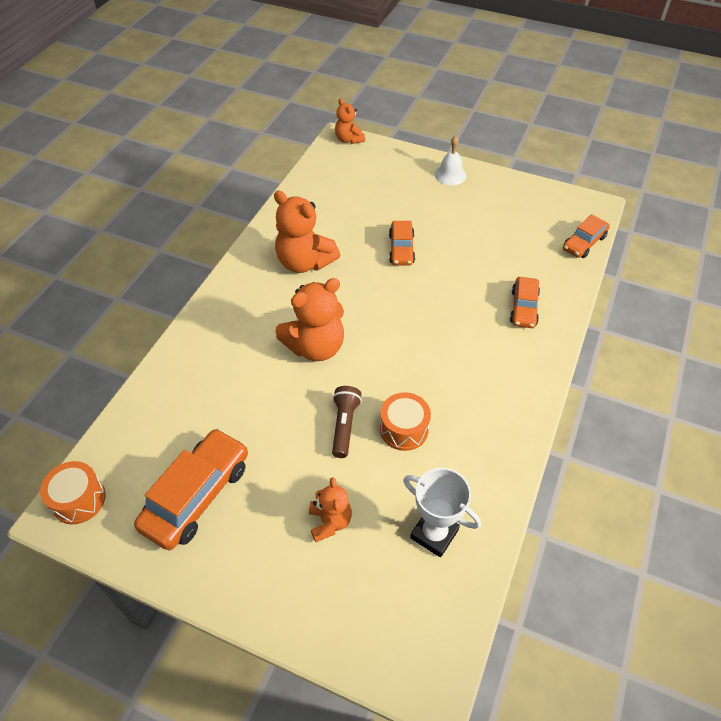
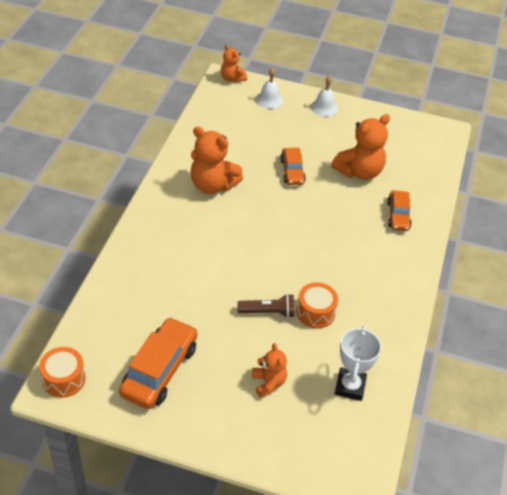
camera: 10 degrees left, 5 degrees down
orange teddy bear [275,278,344,361] -> orange teddy bear moved to [331,114,390,180]
brown flashlight [332,386,362,458] -> brown flashlight turned 90 degrees clockwise [237,294,294,318]
white trophy [403,468,481,557] -> white trophy turned 75 degrees clockwise [335,326,381,401]
orange car [563,214,610,258] -> none
none -> white bell [256,68,283,109]

